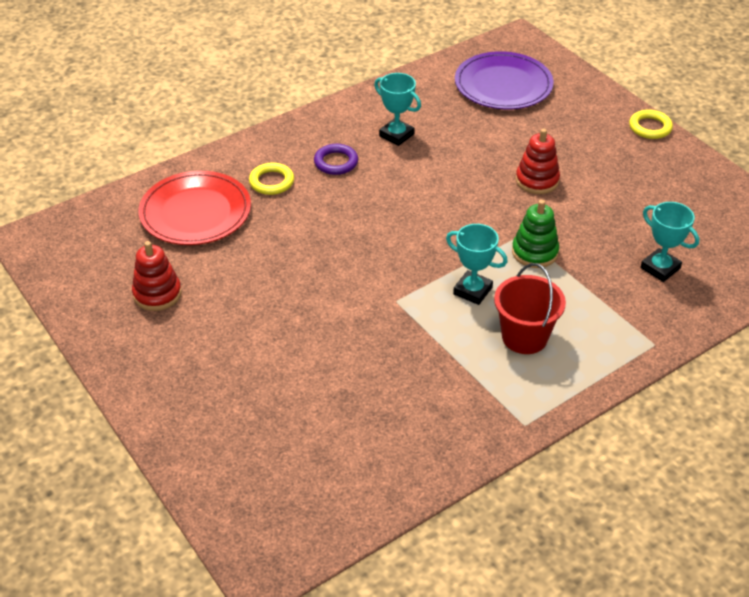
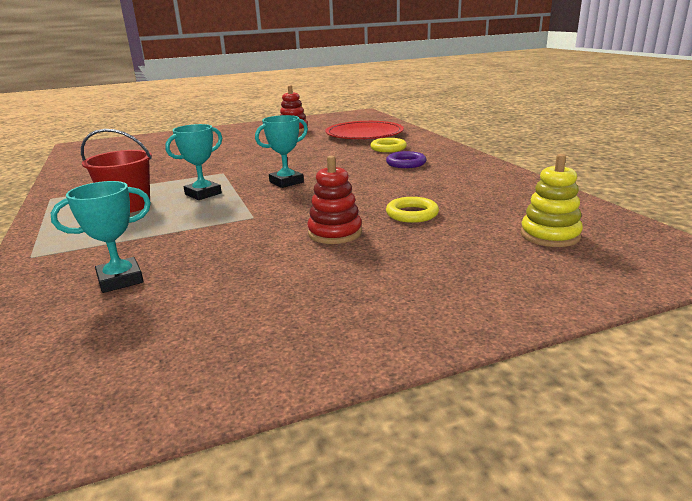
camera: 105 degrees right, 20 degrees down
turquoise trophy [374,73,421,146] -> turquoise trophy moved to [255,115,308,188]
purple plate [455,51,554,109] -> yellow stacking toy [521,154,583,247]
green stacking toy [512,200,559,268] -> none
yellow ring [629,109,673,139] -> yellow ring moved to [386,197,439,223]

